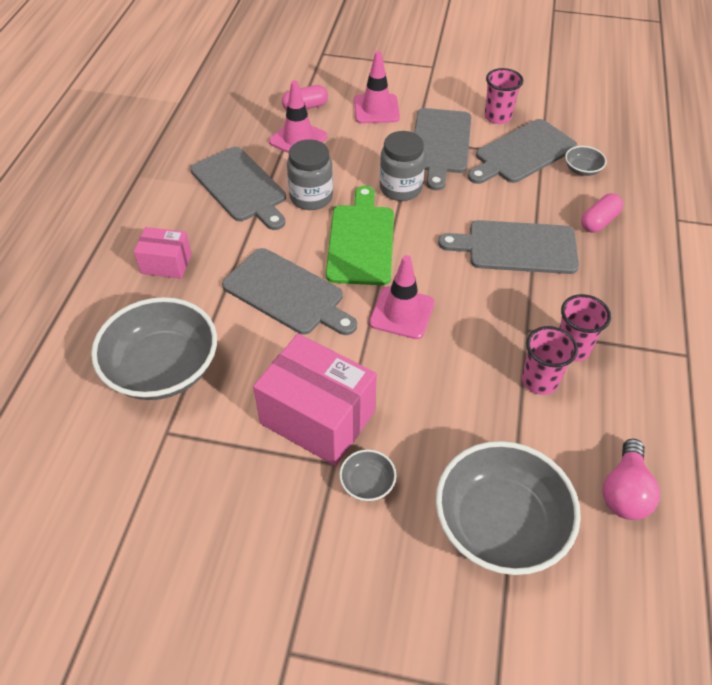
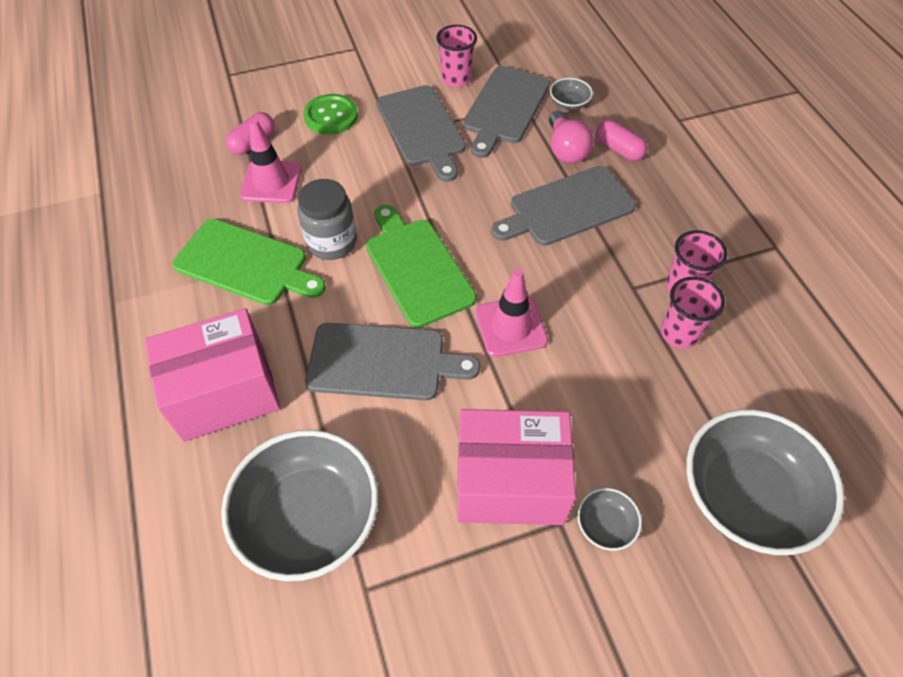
camera: 30 degrees left, 5 degrees up
pink box [134,227,192,279] -> pink box [145,308,281,441], size x1.83
grey cutting board [190,147,286,230] -> green cutting board [172,219,326,305]
pink traffic cone [354,51,400,123] -> green button [303,94,358,135]
grey jar [380,131,426,201] -> none
pink capsule [581,193,623,233] -> pink capsule turned 60 degrees counterclockwise [596,120,648,161]
pink light bulb [603,439,660,520] -> pink light bulb moved to [549,111,594,164]

